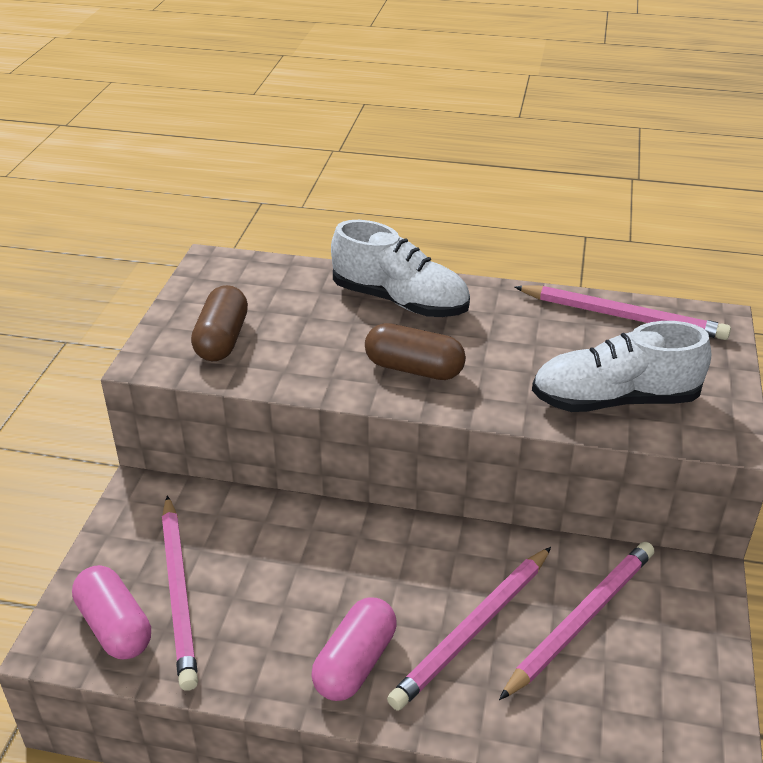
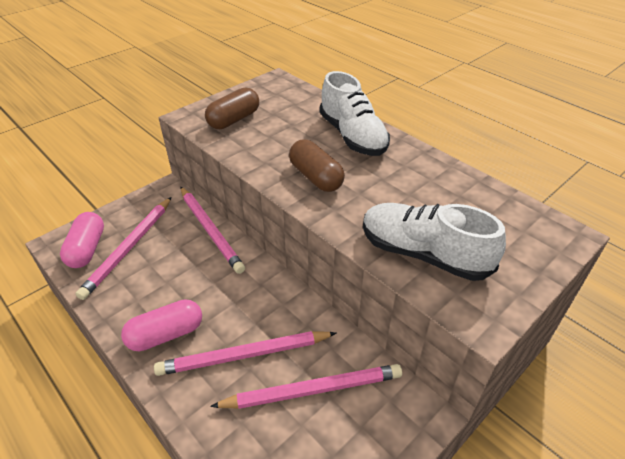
camera: 35 degrees right, 5 degrees up
pink pencil [515,286,731,340] -> pink pencil moved to [180,187,245,274]

